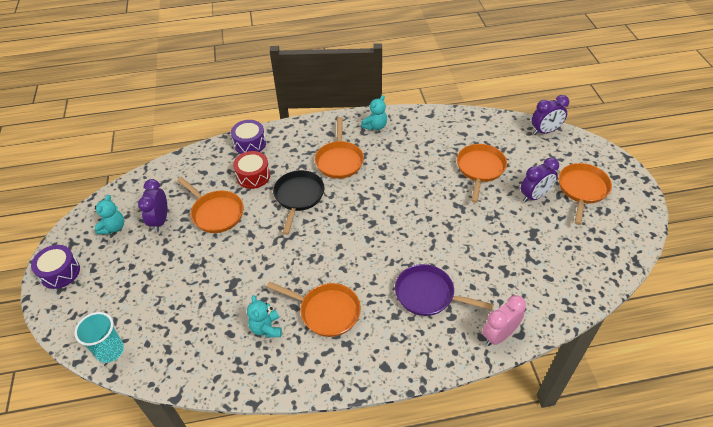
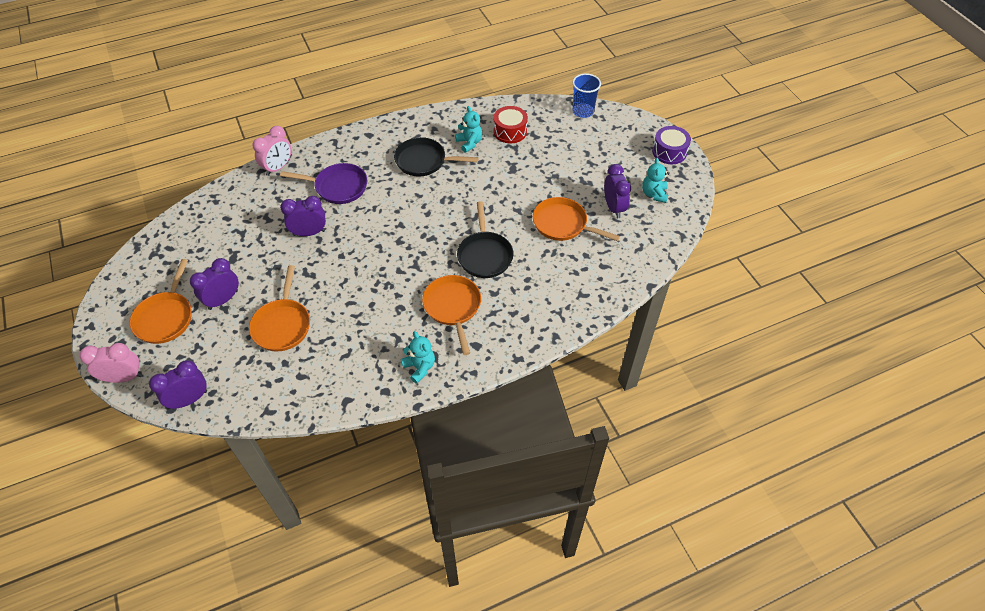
camera: 165 degrees right, 5 degrees up
turquoise cup [74,312,124,363] -> blue cup [572,73,601,118]
purple drum [231,120,266,154] -> none
red drum [233,151,270,189] -> red drum moved to [494,106,528,143]
orange pan [267,282,361,337] -> black pan [394,137,479,176]
turquoise teddy bear [361,95,387,130] -> turquoise teddy bear turned 120 degrees clockwise [401,331,435,384]
none -> pink clock [80,343,142,383]
none -> purple clock [280,196,326,236]

